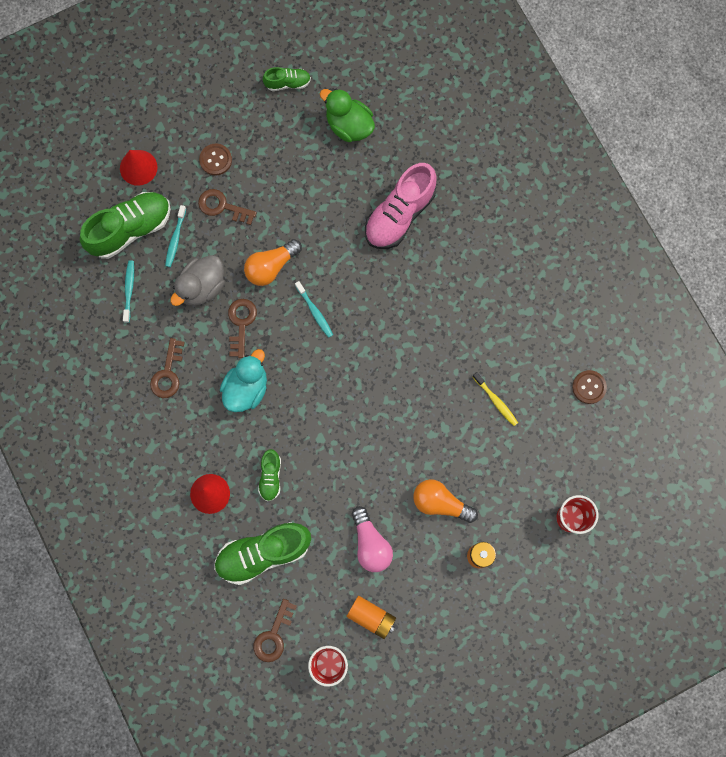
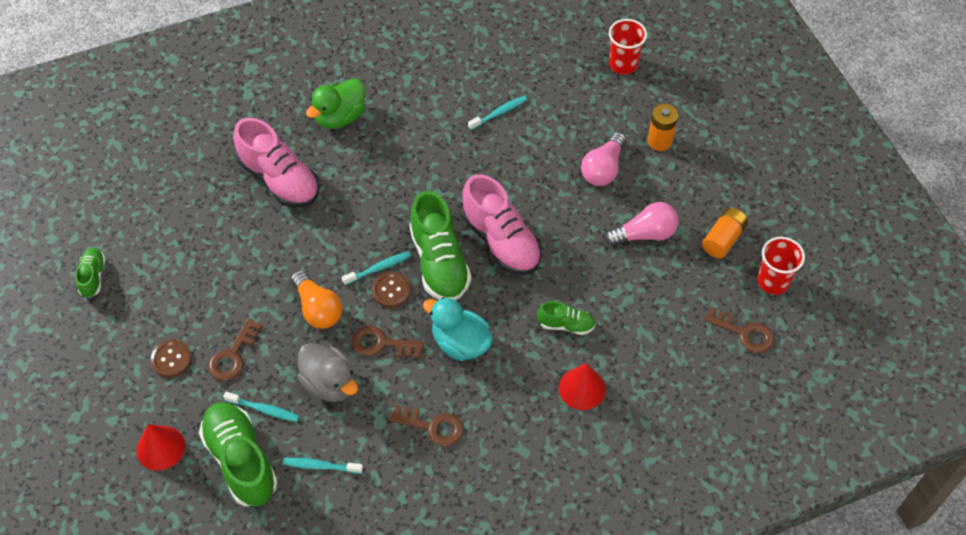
camera: 85 degrees left, 20 degrees down
green shoe [214,522,311,585] -> green shoe moved to [409,191,471,300]
green duck [320,89,375,142] -> green duck moved to [306,78,365,129]
orange light bulb [413,479,478,523] -> pink light bulb [581,132,627,186]
yellow toothbrush [473,372,518,426] -> turquoise toothbrush [468,96,527,130]
brown button [572,370,607,404] -> brown button moved to [372,272,411,308]
none -> pink shoe [462,174,542,275]

